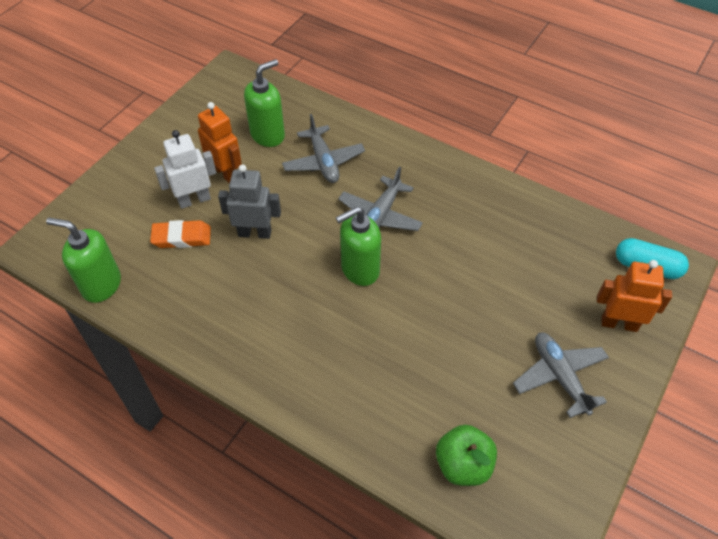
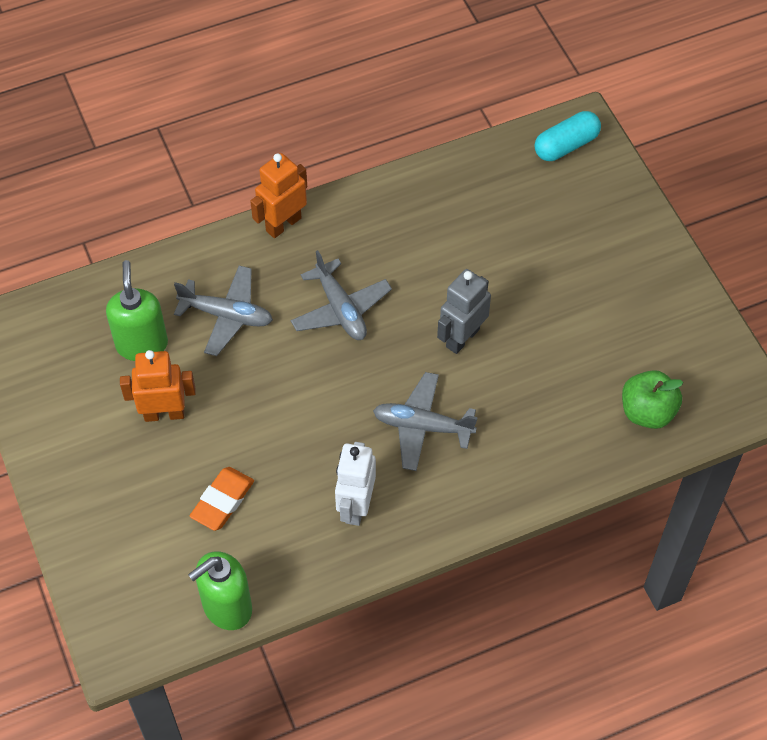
camera: 55 degrees left, 5 degrees up
white robot [154,130,216,209] -> white robot moved to [335,442,376,526]
grey robot [218,164,281,239] -> grey robot moved to [437,269,491,354]
green soap dispenser [336,206,381,286] -> none
grey plane [513,333,609,418] -> grey plane moved to [373,372,478,471]
orange robot [597,260,672,332] -> orange robot moved to [250,153,307,238]

